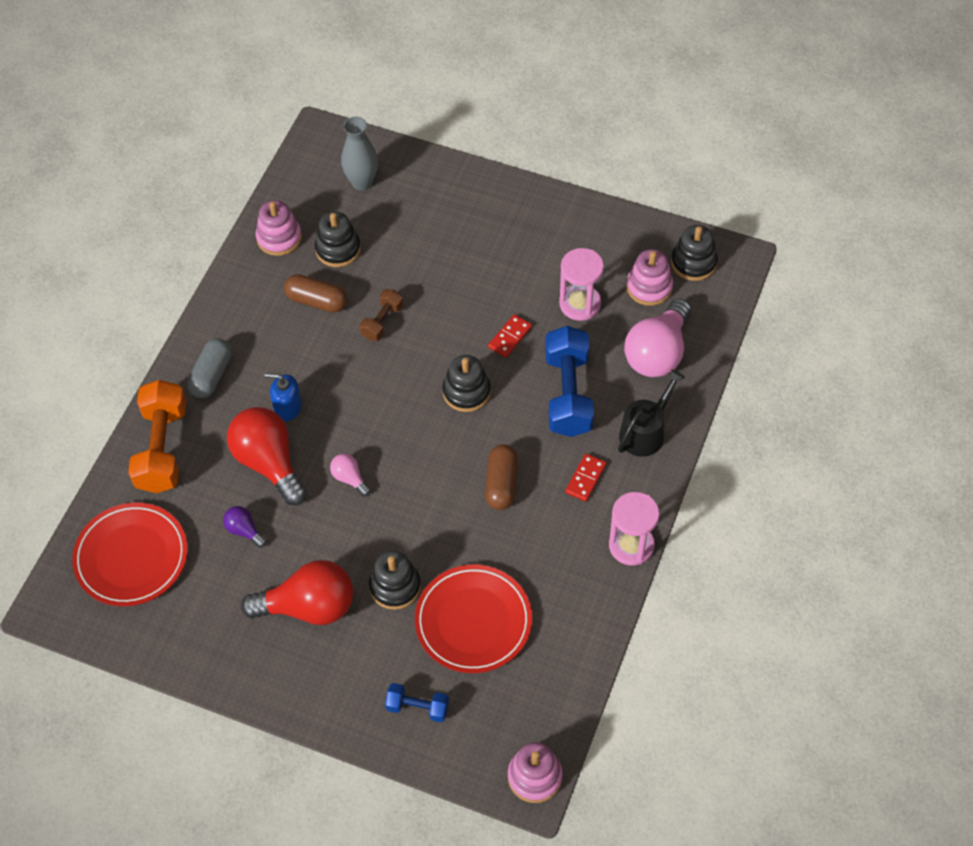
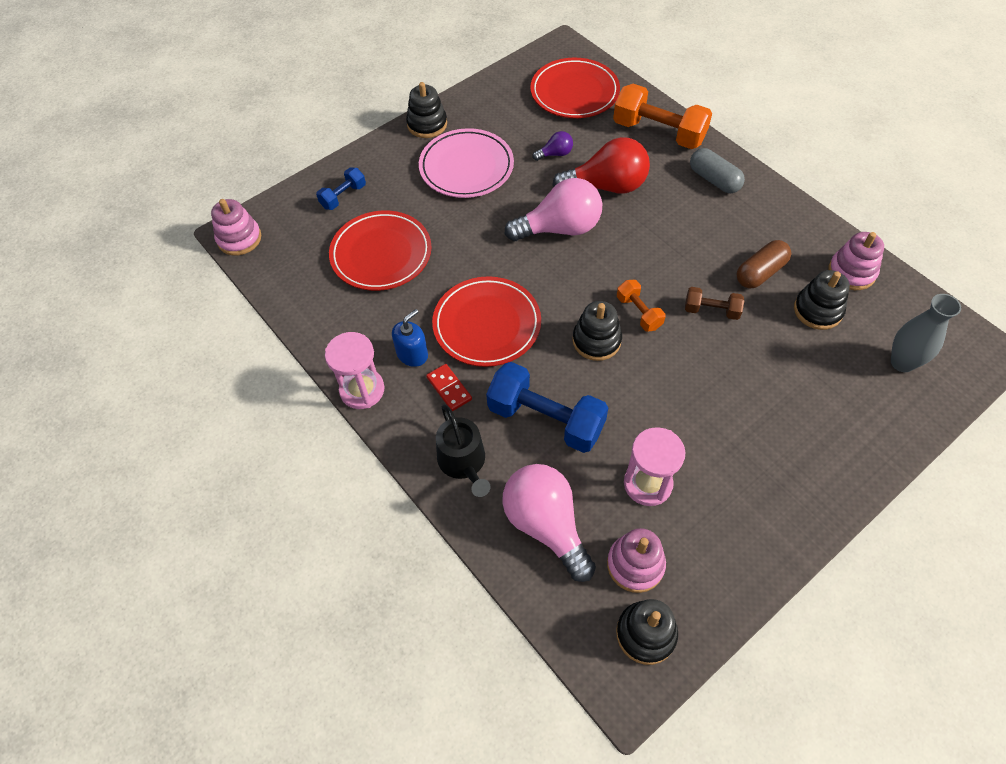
camera: 120 degrees right, 0 degrees up
red light bulb [241,560,354,625] -> pink plate [419,128,514,198]
blue soap dispenser [265,373,302,421] -> blue soap dispenser moved to [392,309,428,367]
pink light bulb [330,454,370,496] -> pink light bulb [505,178,602,241], size x2.17
brown dumbbell [360,289,403,341] -> brown dumbbell turned 45 degrees counterclockwise [685,287,744,320]
black stacking toy [369,550,421,610] -> black stacking toy moved to [406,82,447,138]
brown capsule [485,444,518,510] -> red plate [432,276,541,367]
red domino [488,314,532,358] -> none
none -> orange dumbbell [617,280,665,332]

